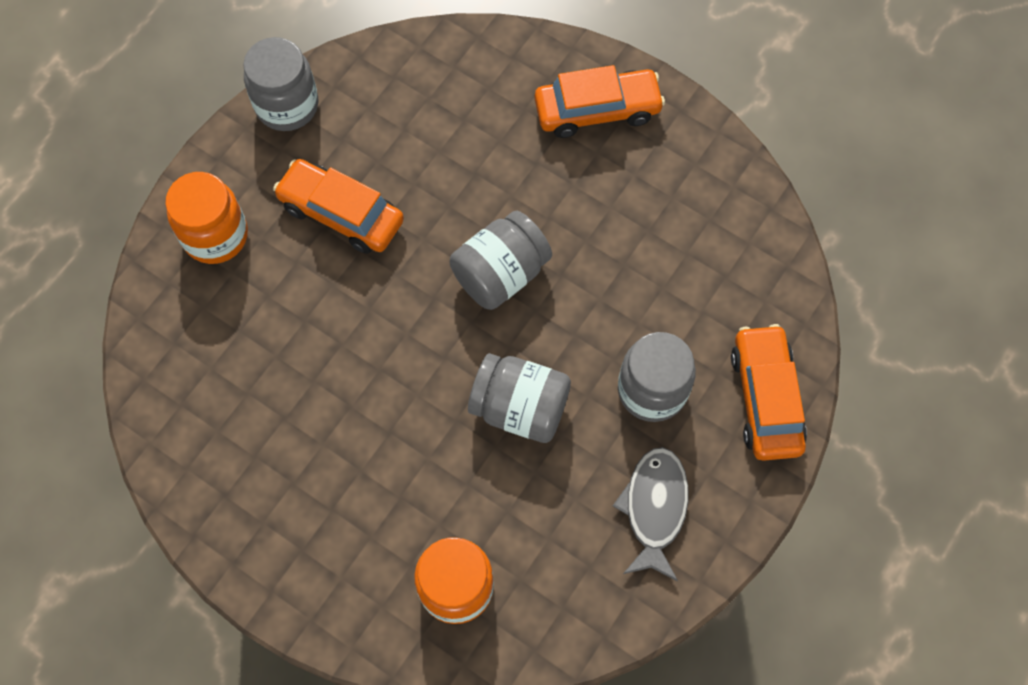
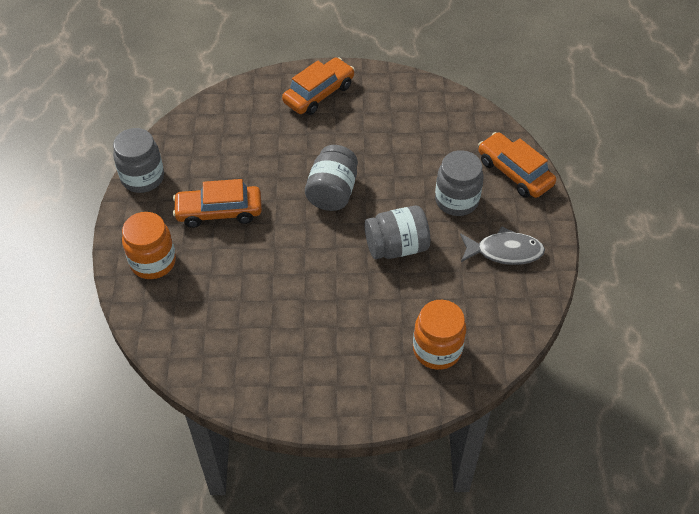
camera: 35 degrees left, 15 degrees down
grey fish [613,447,688,581] -> grey fish turned 120 degrees clockwise [460,226,545,265]

